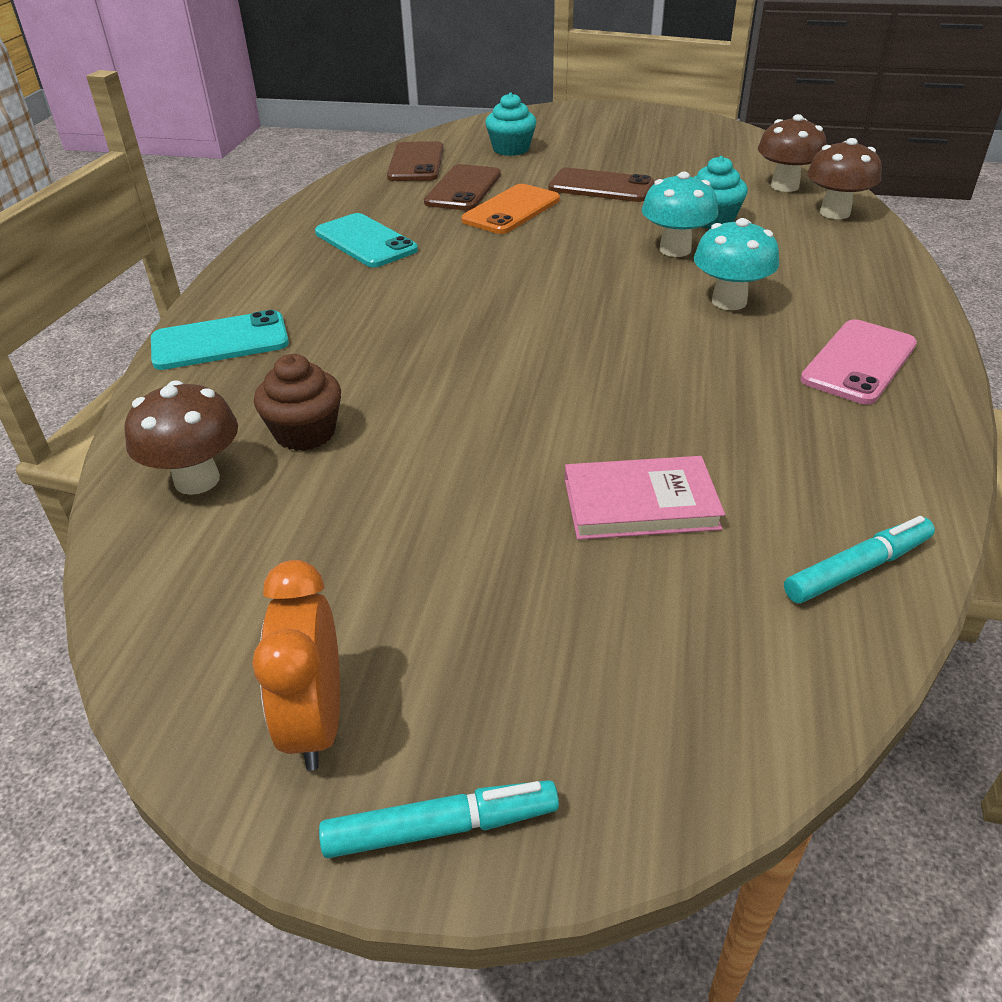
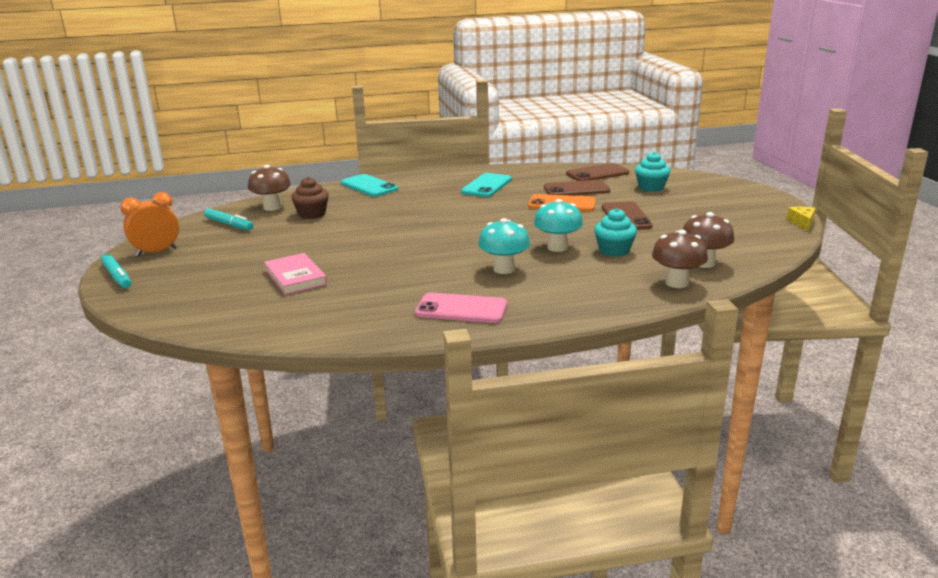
camera: 65 degrees right, 15 degrees down
turquoise marker [784,516,935,603] -> turquoise marker moved to [204,208,253,230]
none -> yellow cheese [786,207,816,231]

